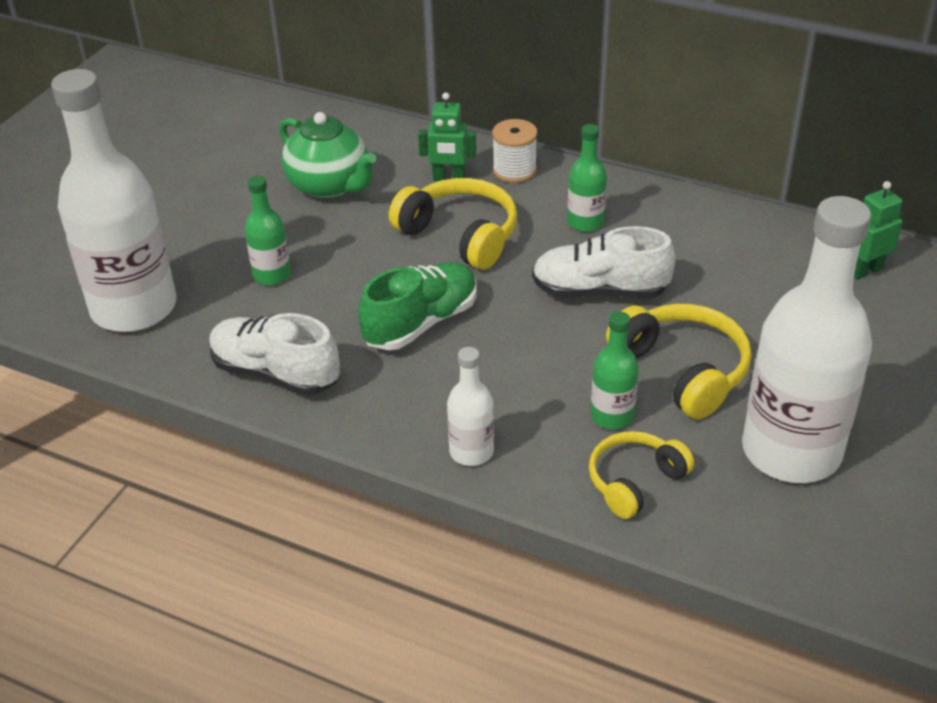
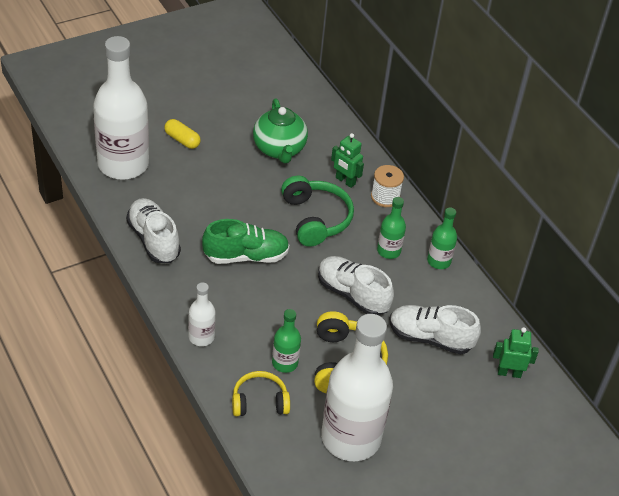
camera: 30 degrees right, 5 degrees up
green bottle [245,176,291,286] -> green bottle moved to [427,207,457,269]
yellow headphones [389,178,517,270] -> green headphones [281,176,354,247]
none -> yellow capsule [165,119,201,149]
none -> white shoe [390,305,481,354]

